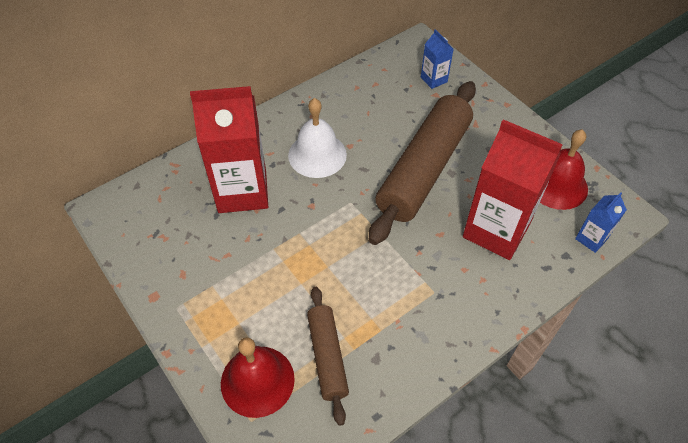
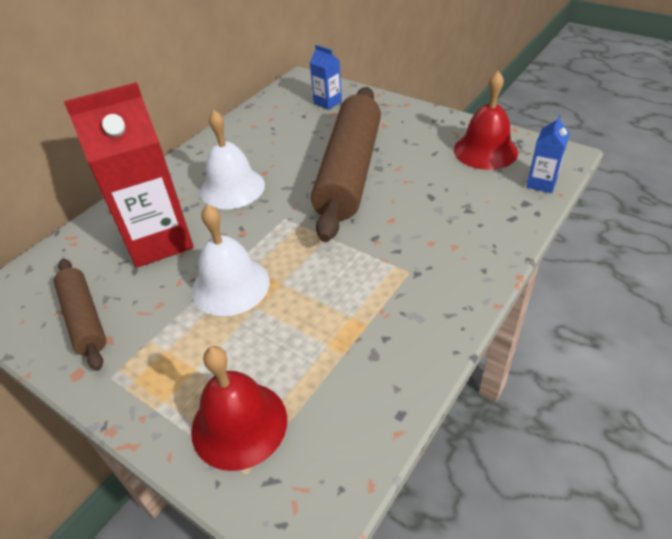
camera: 15 degrees left, 10 degrees down
brown rolling pin [307,287,349,426] -> brown rolling pin moved to [54,259,106,371]
red carton [463,119,563,260] -> none
none -> white bell [192,204,270,316]

